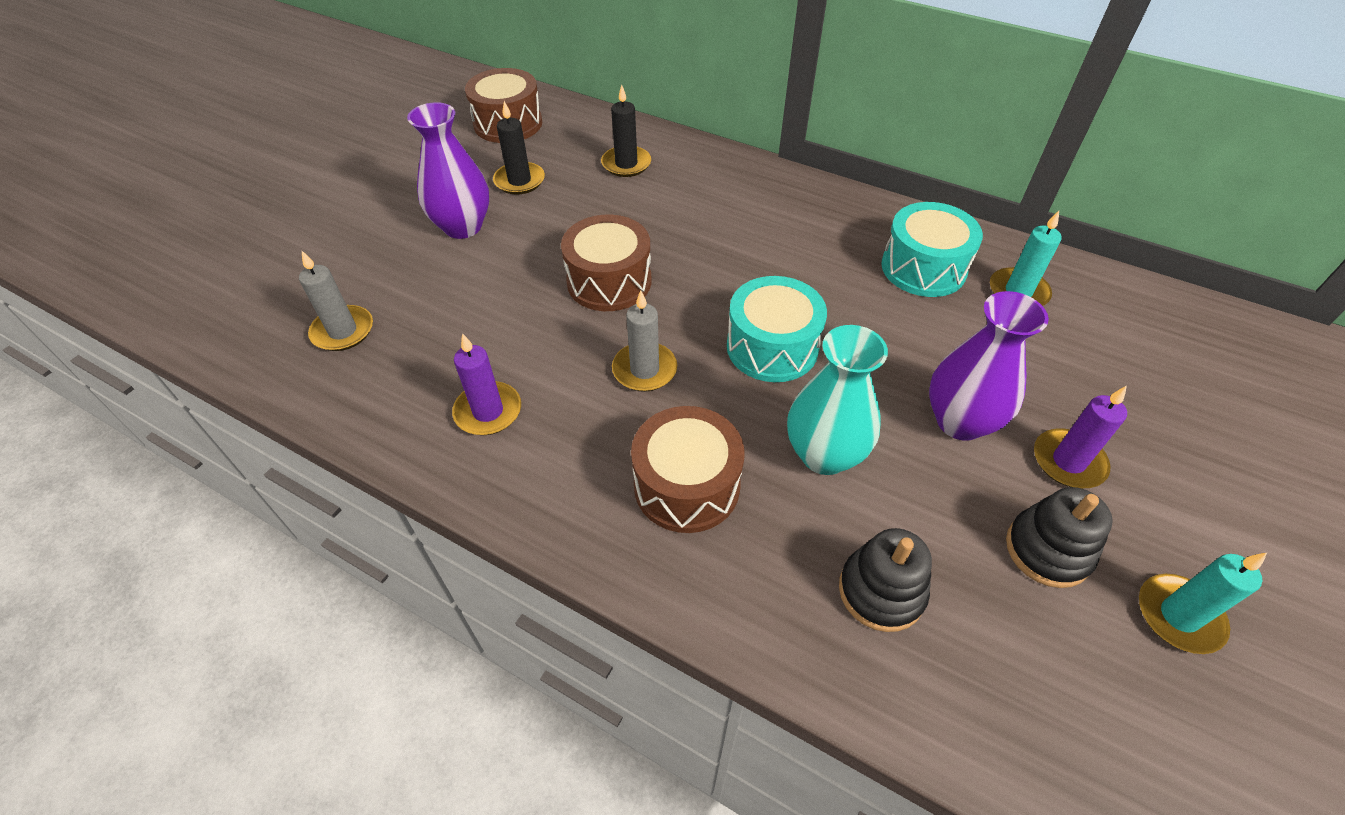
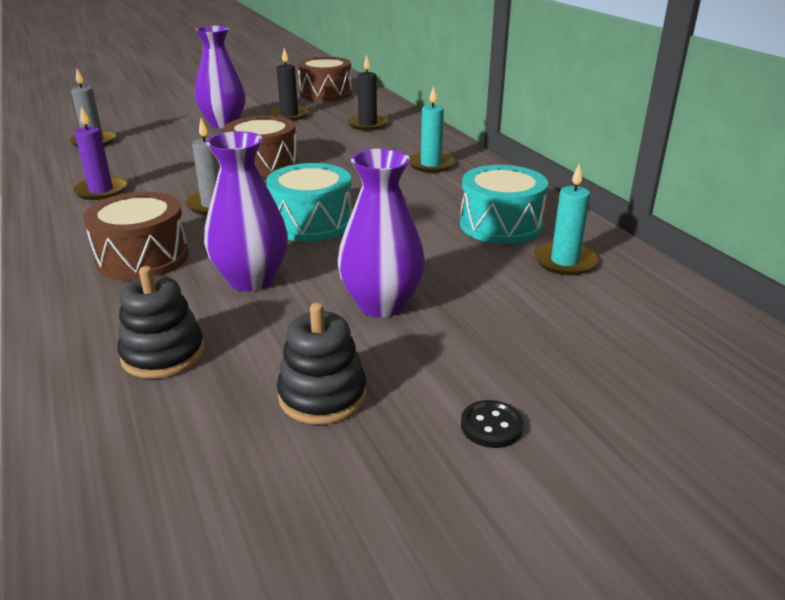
camera: 35 degrees right, 20 degrees down
turquoise vase [787,325,888,475] -> purple vase [204,131,288,291]
purple candle [1034,385,1127,488] -> none
turquoise candle [1139,553,1267,654] -> turquoise candle moved to [409,86,455,173]
none -> black button [461,400,523,448]

